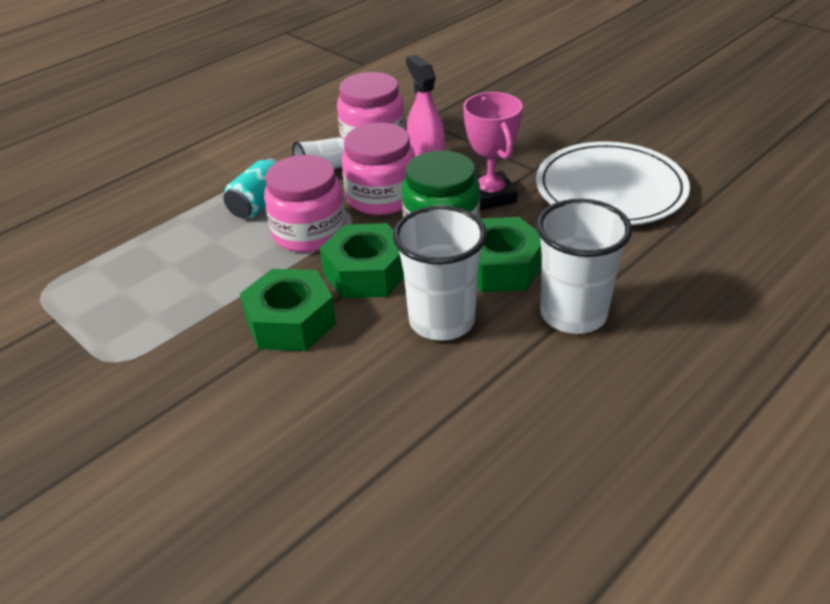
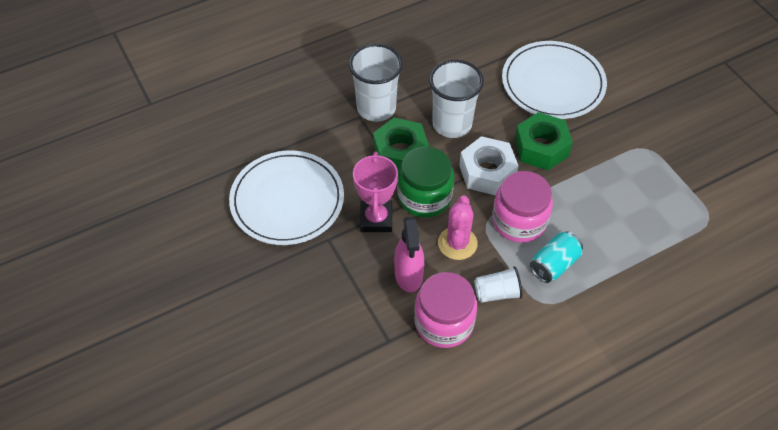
camera: 165 degrees left, 15 degrees up
green nut [320,223,404,298] -> white nut [459,136,518,195]
pink jar [342,123,415,215] -> pink cactus [438,195,478,260]
none -> white plate [502,41,607,119]

